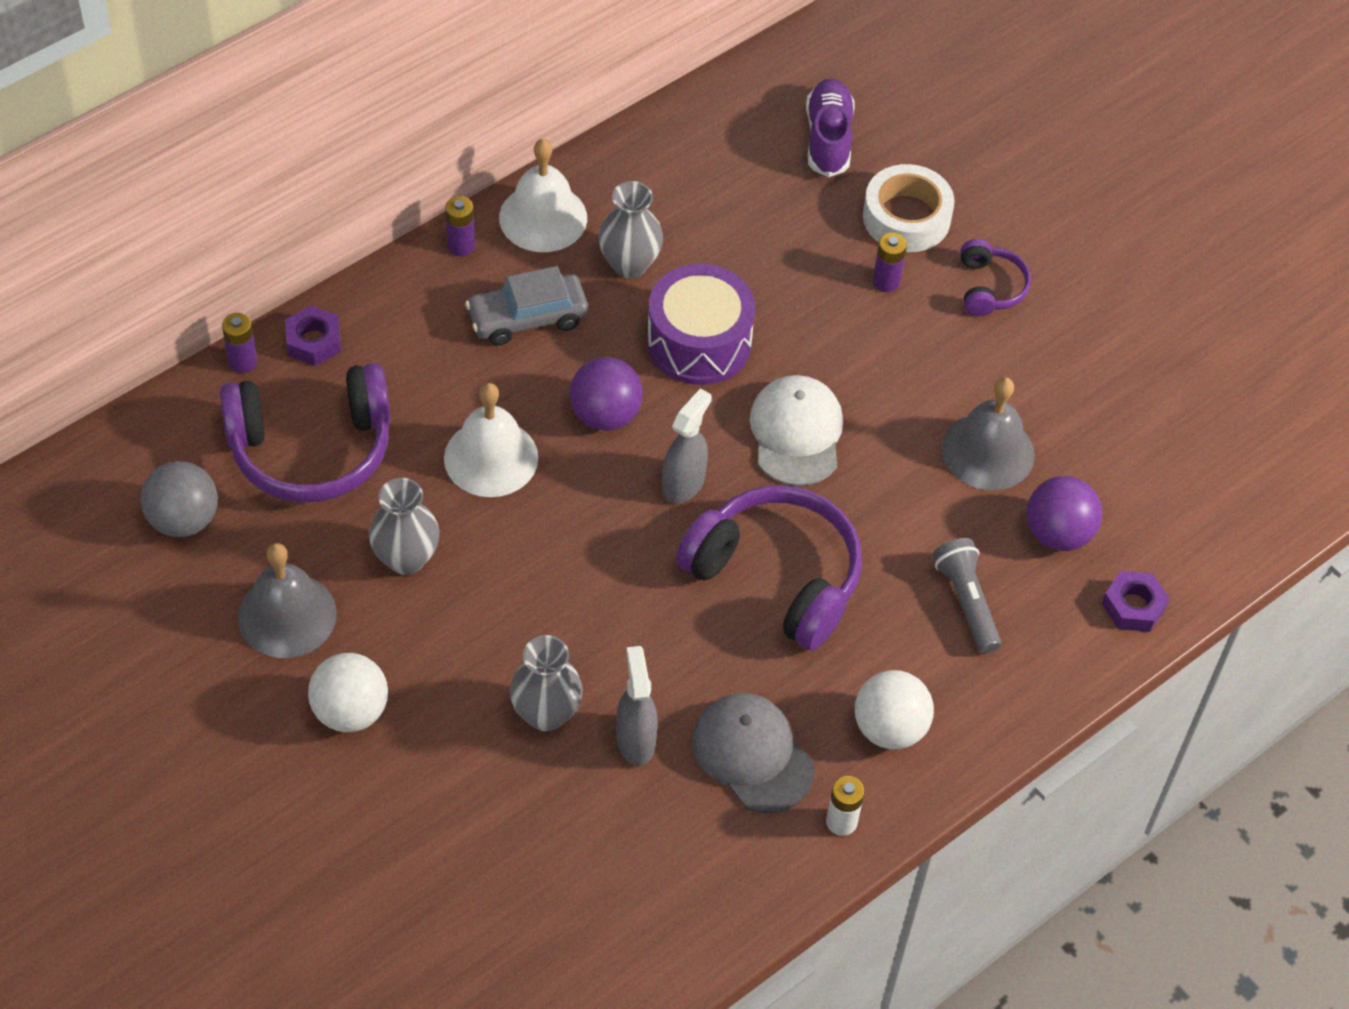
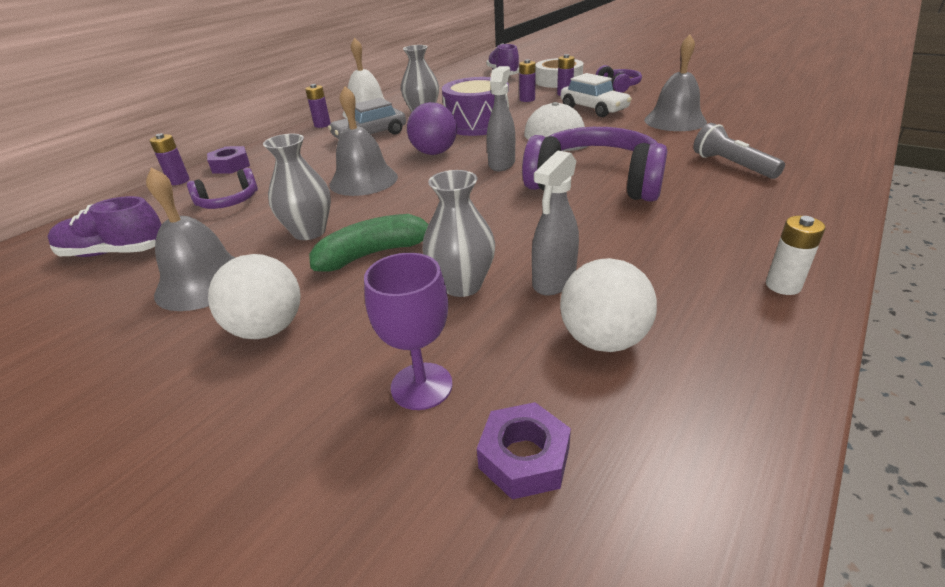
camera: 10 degrees left, 20 degrees down
grey ball [140,461,218,537] -> purple shoe [47,196,162,257]
purple headphones [220,363,391,502] -> purple headphones [187,168,258,209], size x0.50
white bell [444,383,538,497] -> grey bell [329,86,398,196]
grey spray bottle [616,646,658,766] -> grey spray bottle turned 120 degrees counterclockwise [532,150,579,296]
grey cap [692,693,815,813] -> none
white ball [855,670,934,749] -> white ball moved to [560,258,657,352]
purple ball [1026,476,1102,551] -> none
purple nut [1102,571,1170,632] -> purple nut moved to [477,402,571,500]
none -> green banana [309,214,429,272]
none -> purple goblet [364,253,453,410]
none -> purple battery [519,59,536,102]
none -> white car [561,73,632,117]

